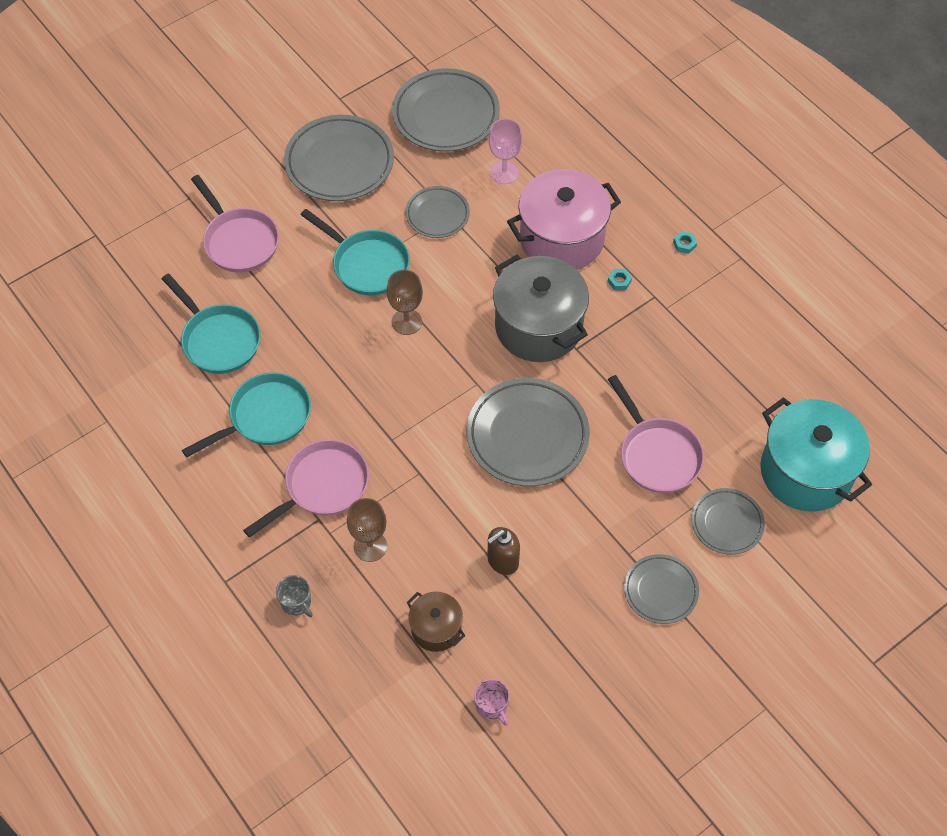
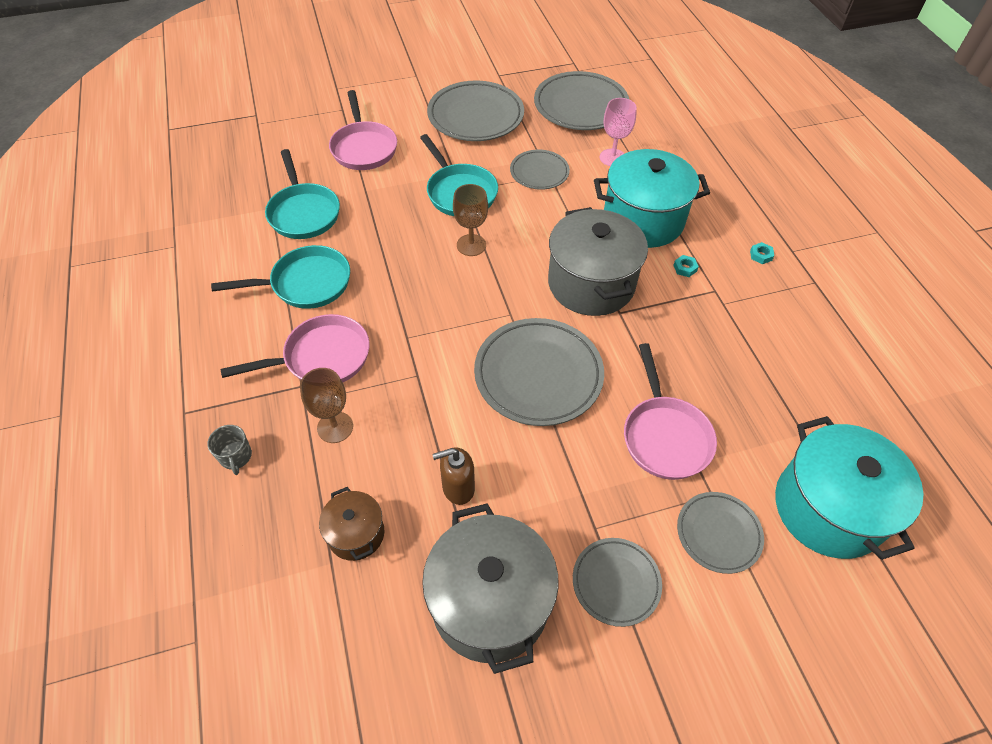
camera: 20 degrees right, 5 degrees down
pink mug [474,679,510,726] -> none
pink pot [507,169,621,270] -> turquoise pot [594,149,710,248]
none -> grey pot [422,503,559,674]

